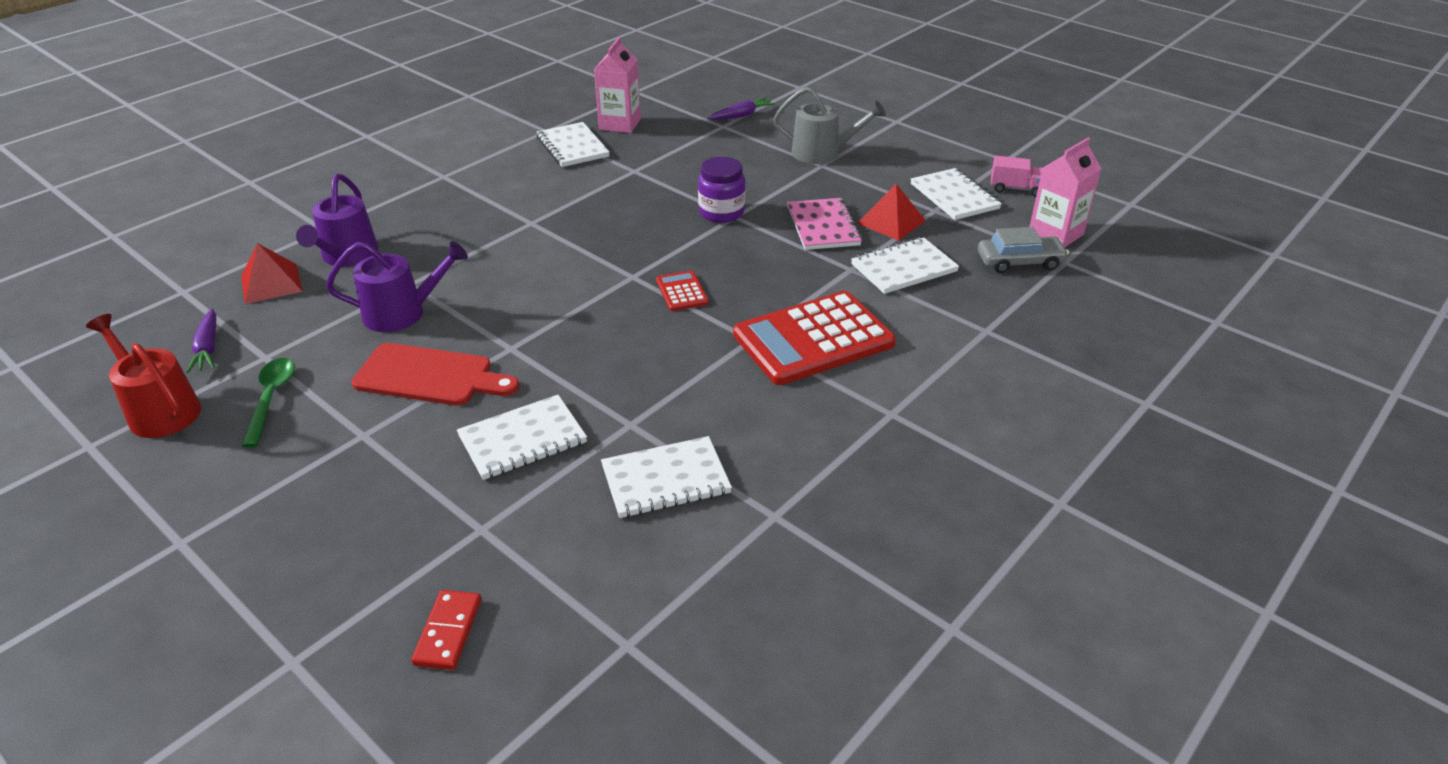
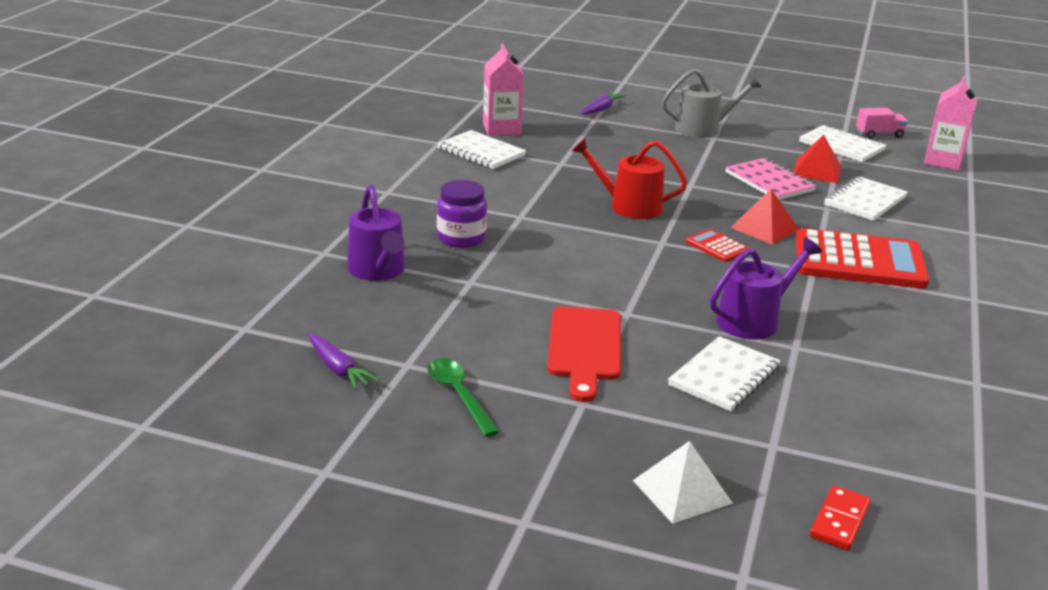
camera: 25 degrees left, 10 degrees down
red watering can [86,314,201,438] -> red watering can moved to [571,138,688,219]
red pyramid [241,243,302,304] -> red pyramid moved to [730,189,799,245]
purple watering can [326,241,468,332] -> purple watering can moved to [710,238,822,340]
red cutting board [352,343,519,406] -> red cutting board turned 105 degrees clockwise [547,306,621,402]
red domino [411,590,481,670] -> red domino turned 45 degrees clockwise [810,485,871,550]
white notebook [601,436,732,518] -> none
purple jar [698,157,745,223] -> purple jar moved to [437,180,487,248]
red calculator [733,291,896,385] -> red calculator turned 120 degrees counterclockwise [795,228,929,289]
grey car [978,227,1069,273] -> none
none -> white pyramid [633,441,733,524]

